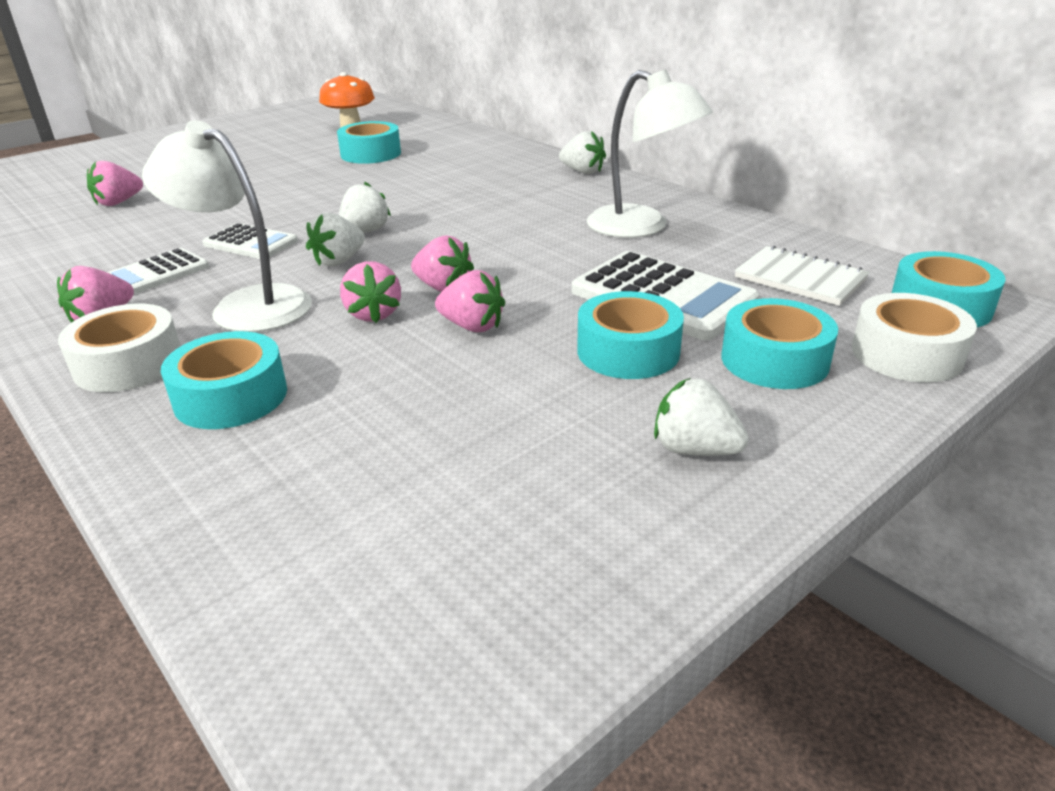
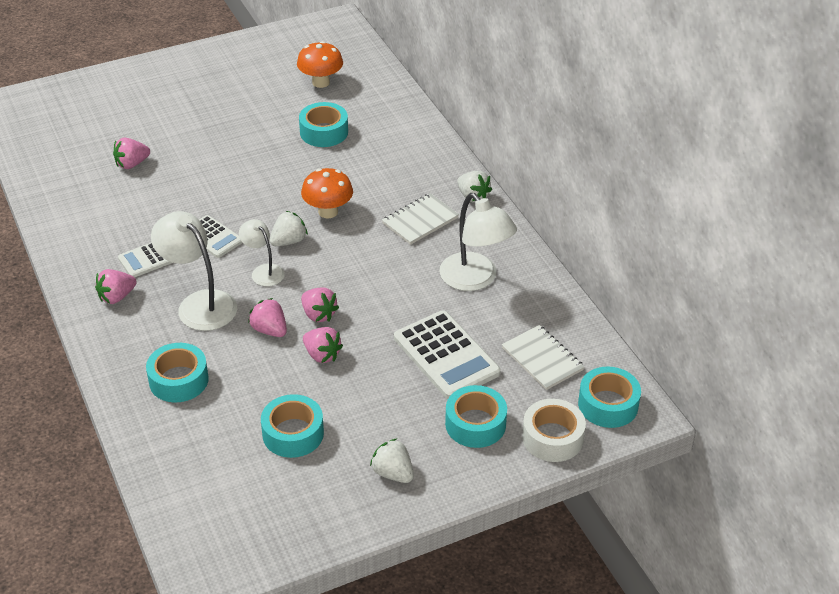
camera: 15 degrees right, 10 degrees up
white tape [58,304,181,392] -> none
white strawberry [306,213,365,266] -> white lamp [239,219,285,286]
pink strawberry [340,261,401,323] -> pink strawberry turned 135 degrees clockwise [248,298,287,337]
turquoise tape [577,291,684,379] -> turquoise tape moved to [261,394,324,458]
none -> orange mushroom [301,168,353,219]
none -> white notebook [382,193,459,245]

